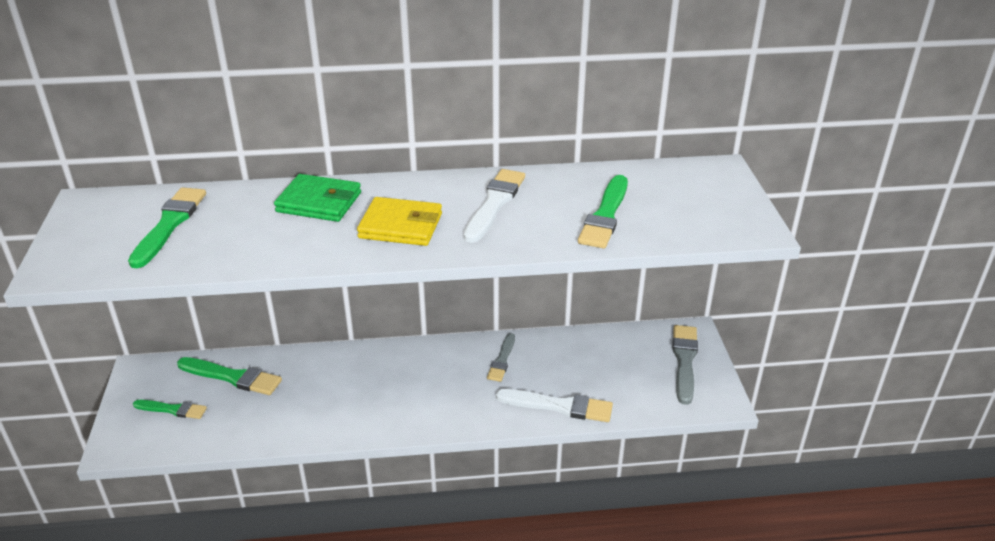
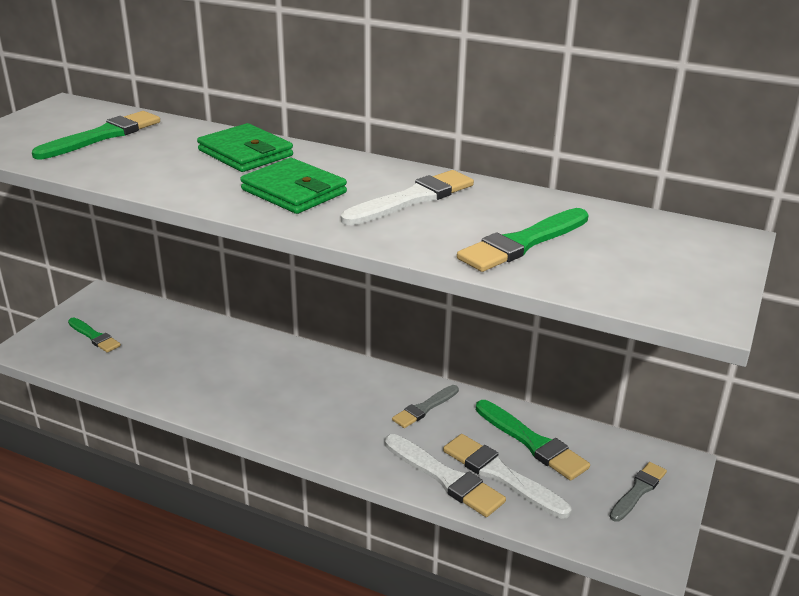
camera: 30 degrees right, 5 degrees down
green brush [177,357,282,395] -> green brush moved to [476,400,590,481]
yellow wallet [357,197,442,246] -> green wallet [241,158,347,214]
grey brush [673,325,698,405] -> grey brush [609,462,667,522], size x0.64
none -> white brush [443,434,571,519]

